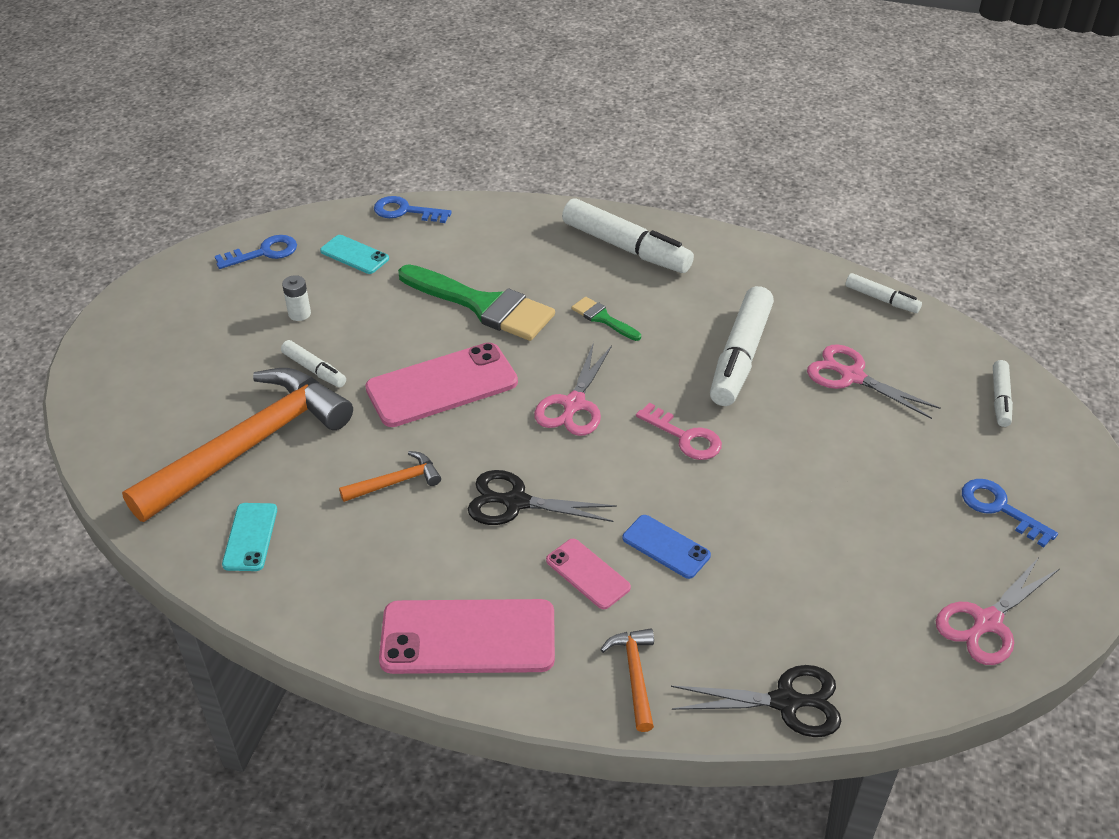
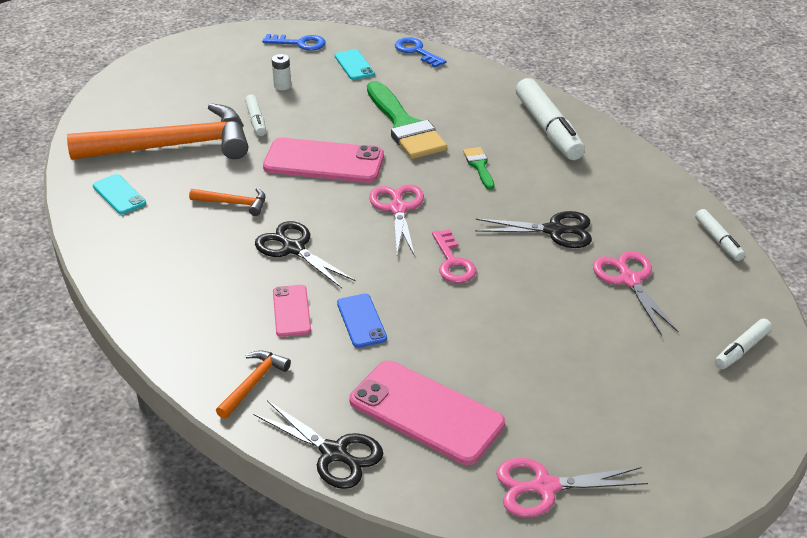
camera: 35 degrees right, 5 degrees down
turquoise phone [222,503,277,571] -> turquoise phone turned 75 degrees counterclockwise [93,174,146,215]
pink phone [379,599,555,674] -> pink phone moved to [349,361,505,465]
pink scissors [534,342,612,436] -> pink scissors turned 120 degrees clockwise [369,185,424,256]
white marker [710,286,774,406] -> black scissors [475,211,592,248]
blue key [962,479,1058,547] -> none

